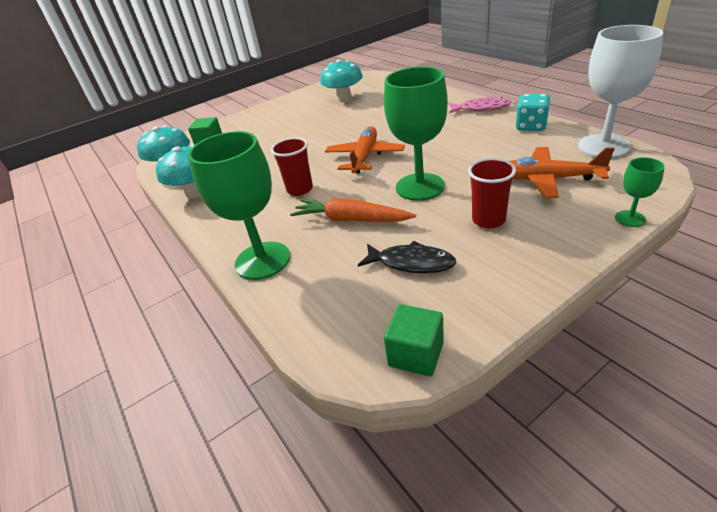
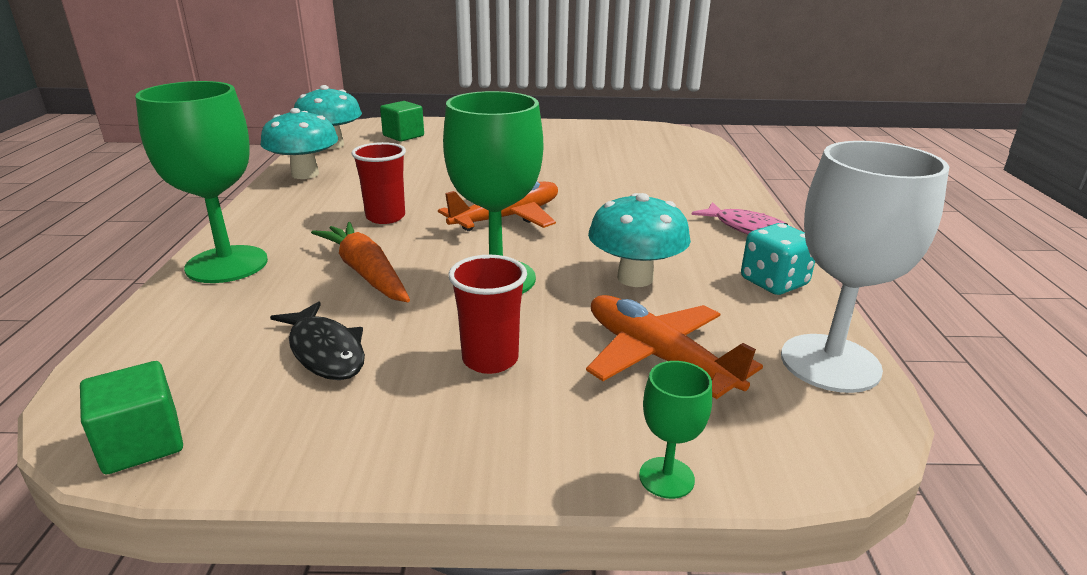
camera: 30 degrees right, 10 degrees down
turquoise mushroom [320,59,363,102] -> turquoise mushroom moved to [588,193,691,287]

